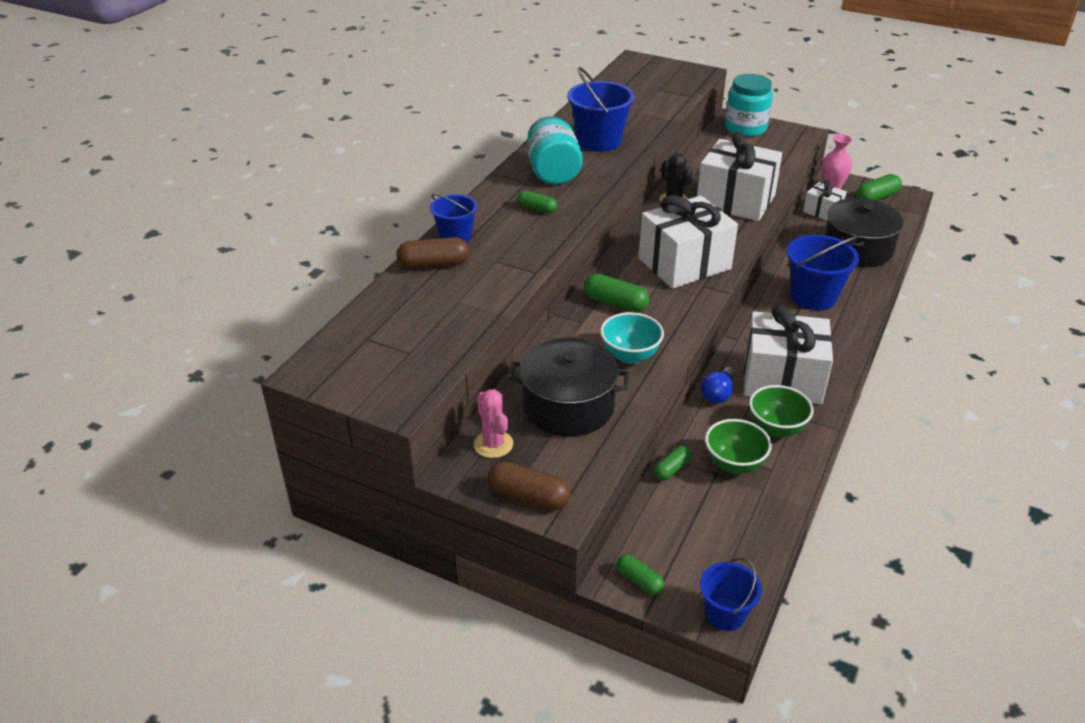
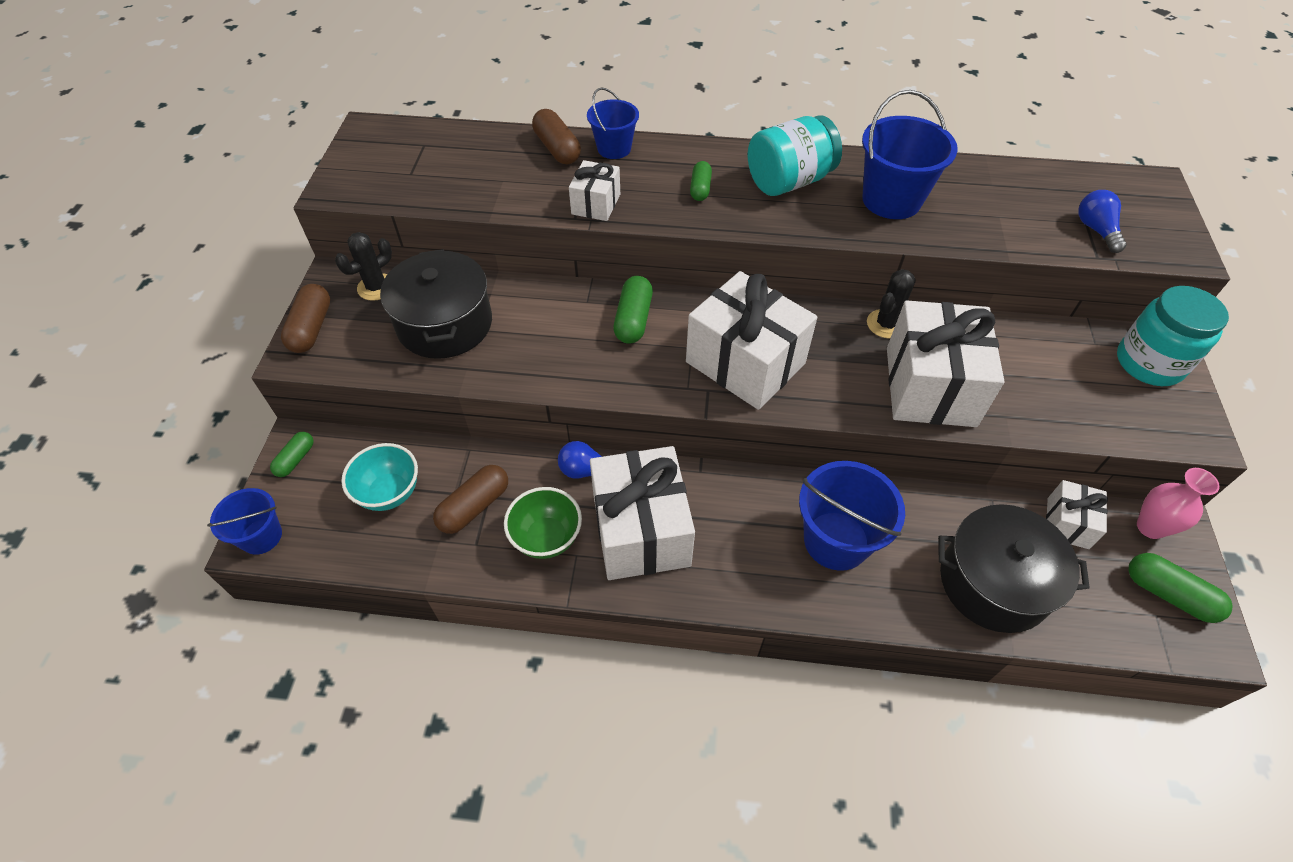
camera: 70 degrees right, 15 degrees up
pink cactus [474,389,513,458] -> black cactus [335,232,392,301]
turquoise bowl [600,312,664,364] -> turquoise bowl moved to [341,443,418,511]
green capsule [654,446,691,480] -> none
green bowl [705,419,772,474] -> brown capsule [433,465,508,534]
none -> white gift [569,160,620,221]
none -> blue light bulb [1078,190,1126,253]

